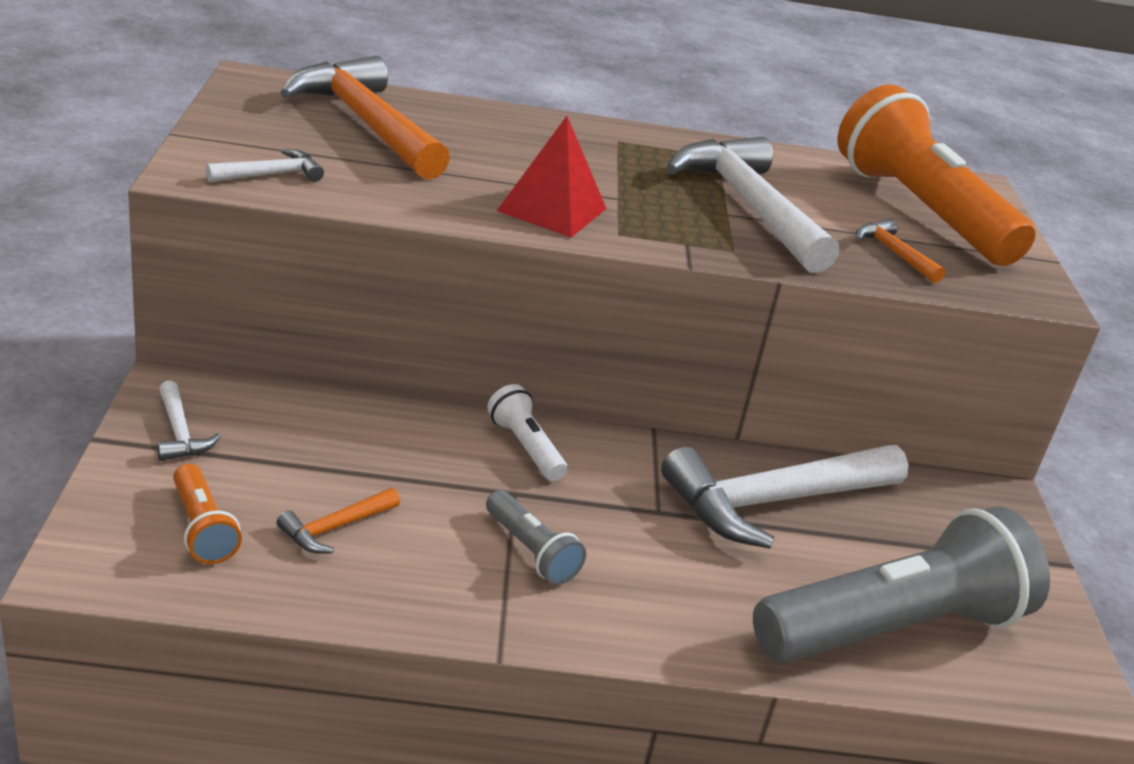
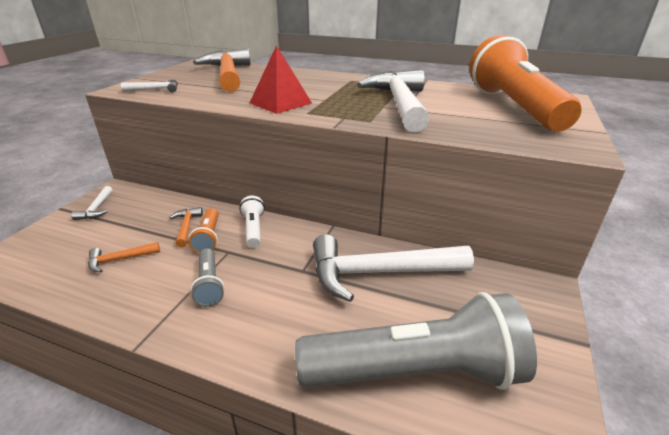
camera: 25 degrees right, 0 degrees up
orange flashlight [173,464,242,564] -> orange flashlight moved to [189,208,219,254]
orange hammer [856,219,945,283] -> orange hammer moved to [169,207,203,248]

